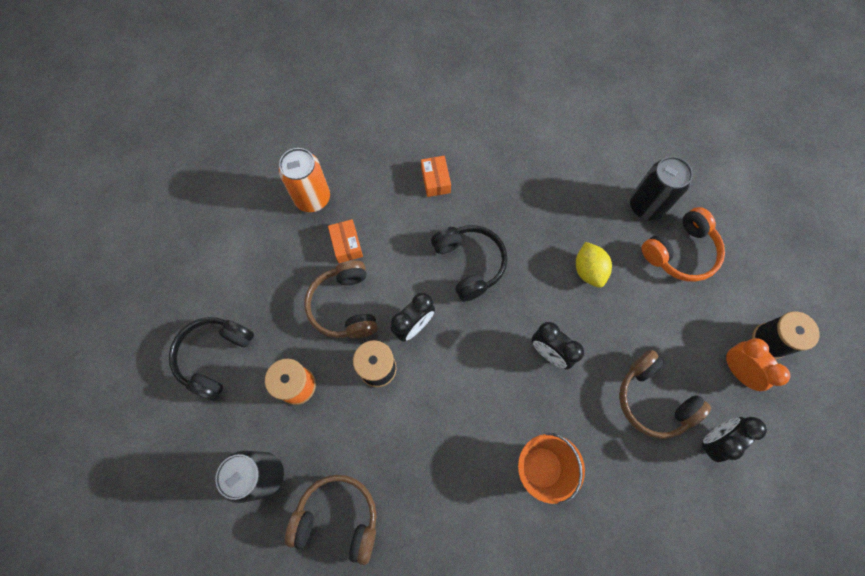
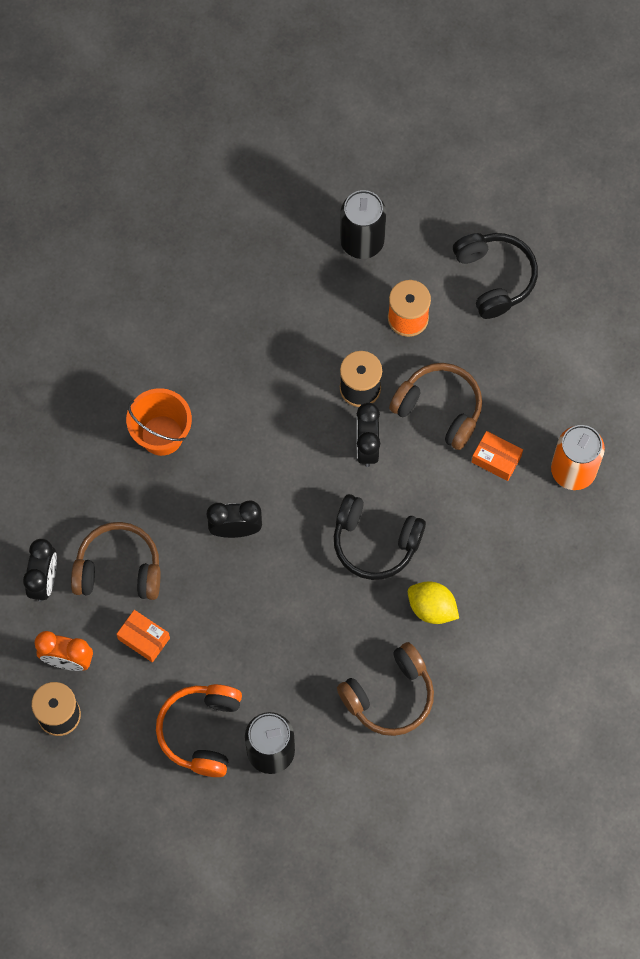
camera: 135 degrees right, 0 degrees up
brown headphones [285,475,377,565] -> brown headphones moved to [337,642,434,736]
orange box [421,156,451,197] -> orange box moved to [117,610,170,662]
yellow lemon [576,242,612,288] -> yellow lemon moved to [408,581,459,624]

